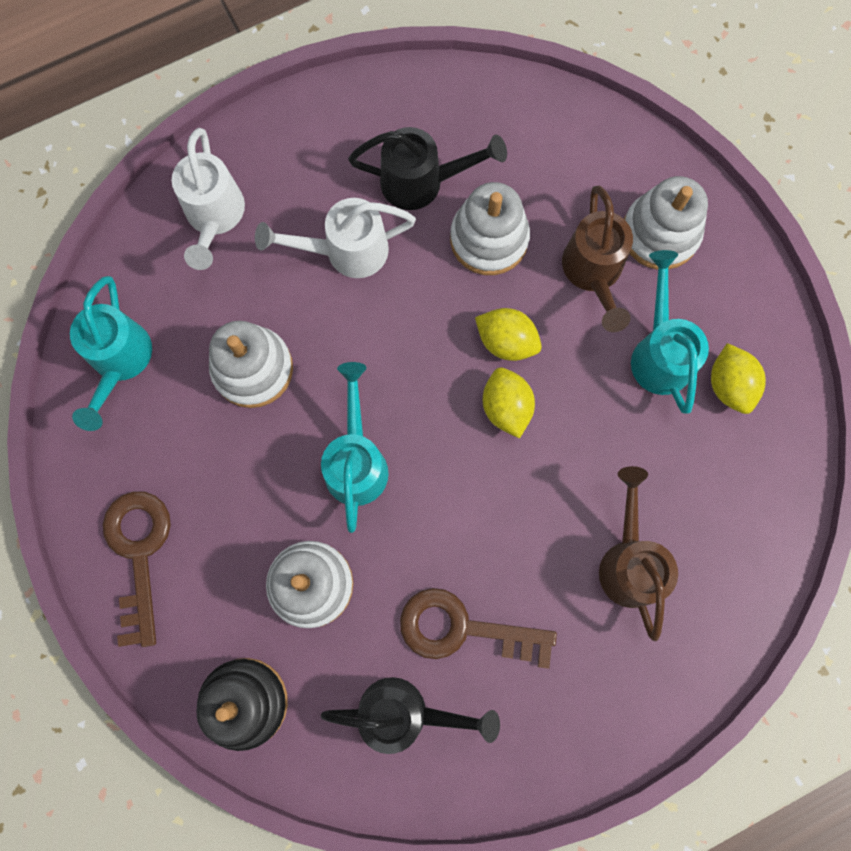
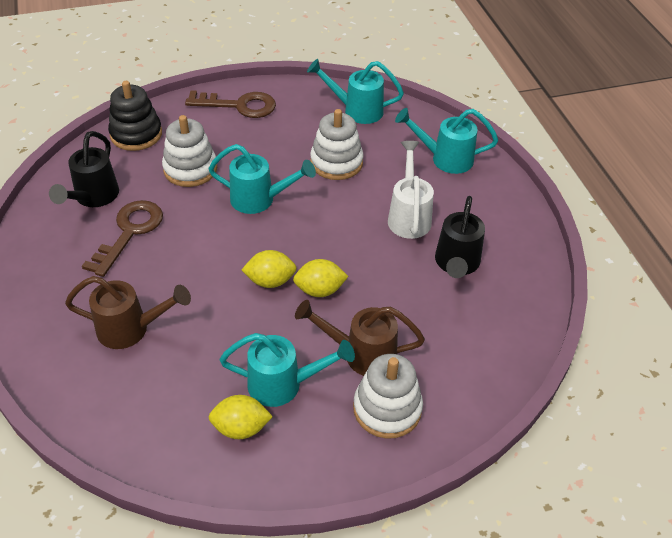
camera: 100 degrees right, 30 degrees down
white watering can [172,128,245,270] -> turquoise watering can [395,108,498,174]
white stacking toy [450,182,530,275] -> none
yellow lemon [475,308,542,361] -> yellow lemon turned 45 degrees clockwise [293,259,349,297]

